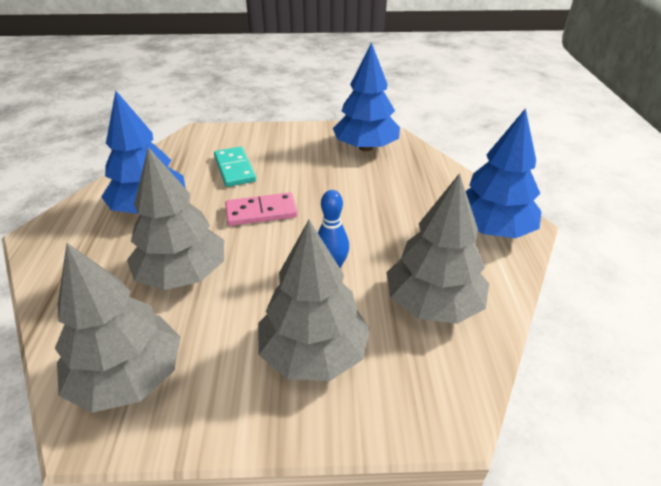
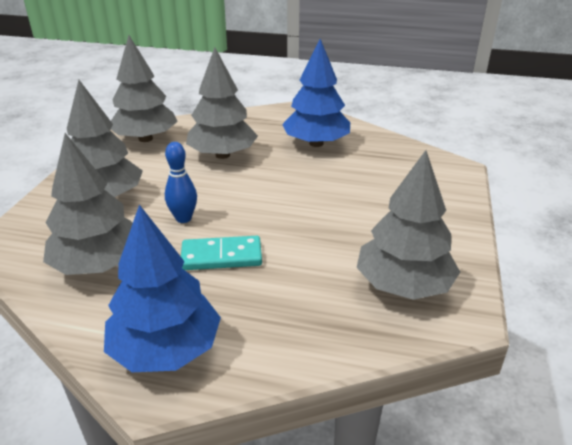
camera: 105 degrees right, 5 degrees down
turquoise domino [214,147,256,187] -> turquoise domino moved to [181,236,262,270]
pink domino [225,192,298,226] -> none
blue tree [333,42,400,151] -> grey tree [357,150,460,300]

